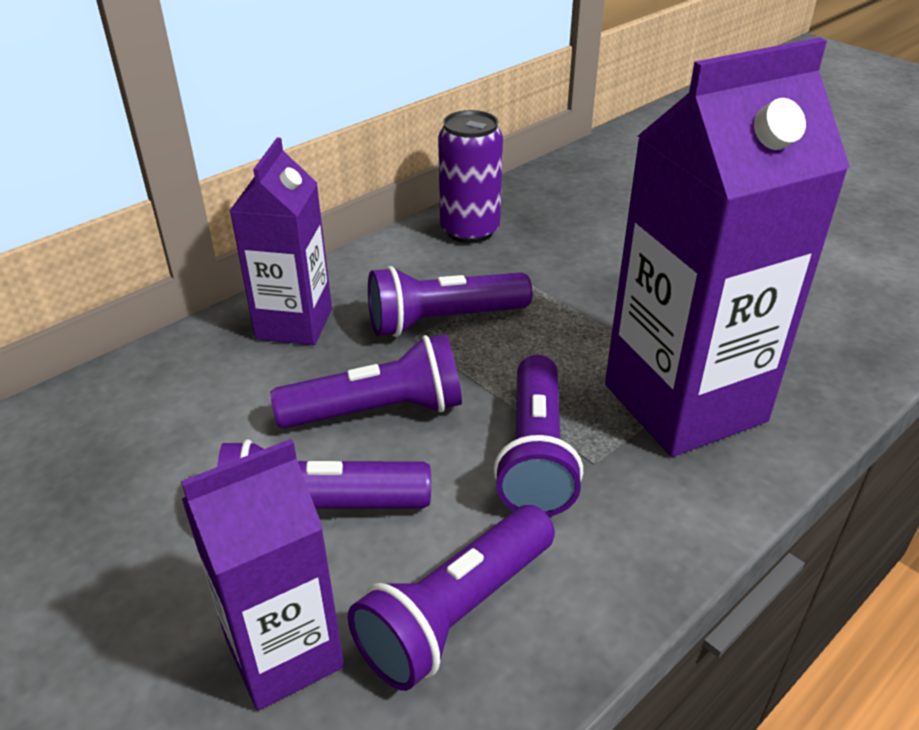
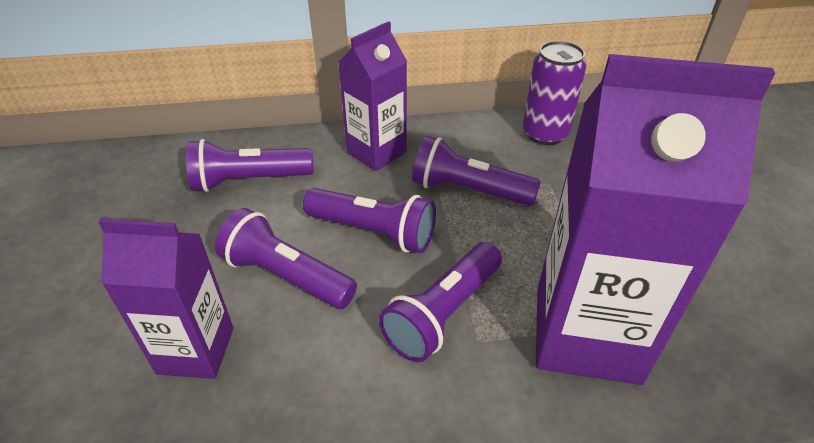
camera: 35 degrees right, 5 degrees up
purple flashlight [348,505,555,691] -> purple flashlight moved to [186,139,314,192]

